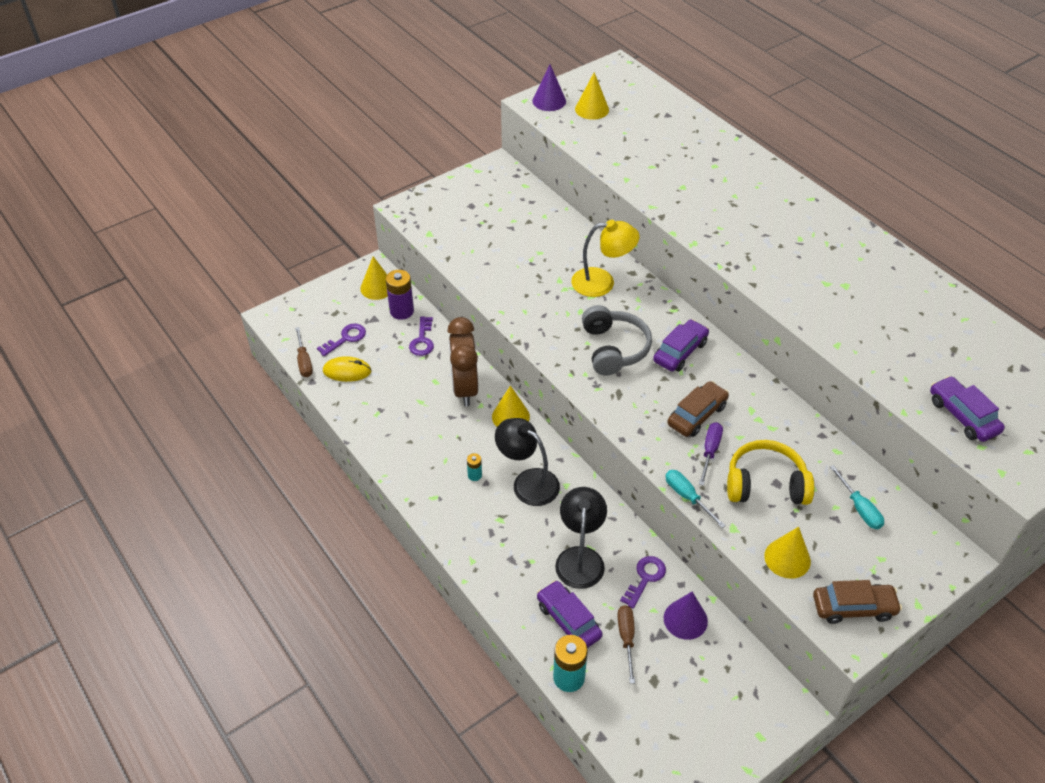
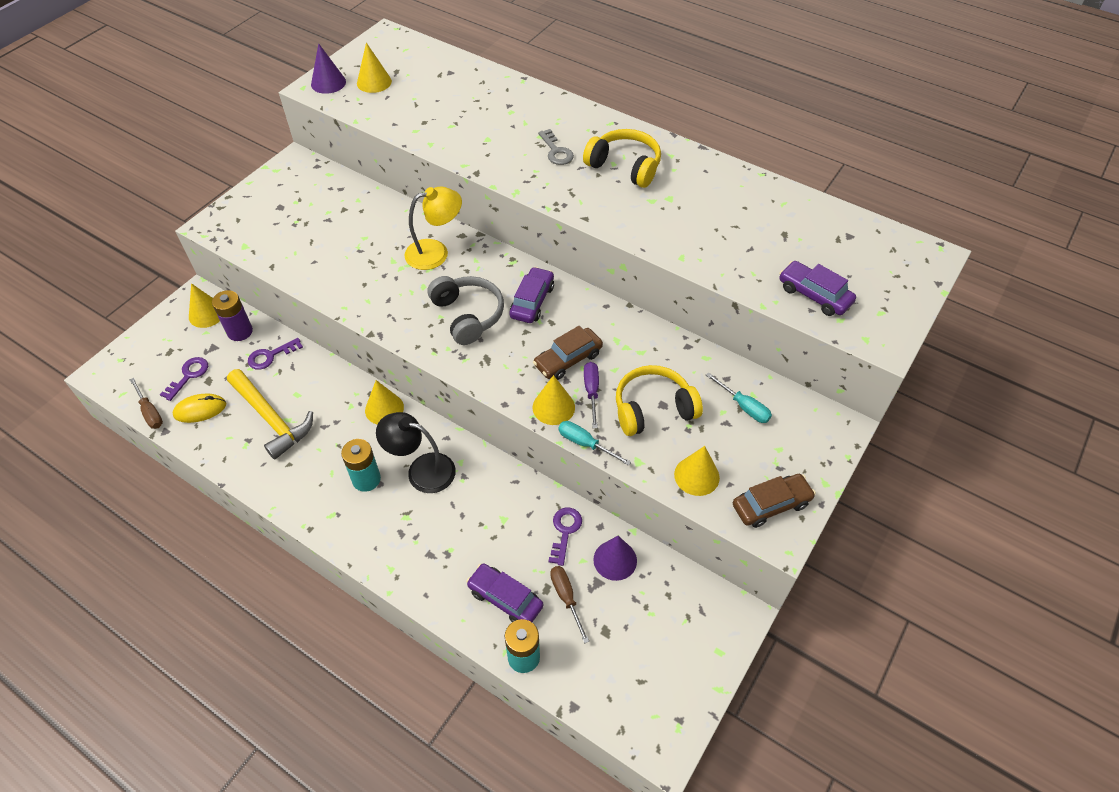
camera: 20 degrees left, 5 degrees up
purple key [409,316,434,356] -> purple key turned 75 degrees clockwise [248,338,303,370]
brown clock [447,317,478,406] -> none
turquoise battery [467,453,482,481] -> turquoise battery [341,439,381,492], size x1.92
black lamp [555,487,607,589] -> none
brown car [667,381,729,437] -> brown car turned 150 degrees counterclockwise [533,326,603,380]
none -> yellow hammer [227,369,313,460]
none -> yellow cone [532,375,575,425]
none -> grey key [538,129,574,165]
none -> yellow headphones [583,129,661,188]

